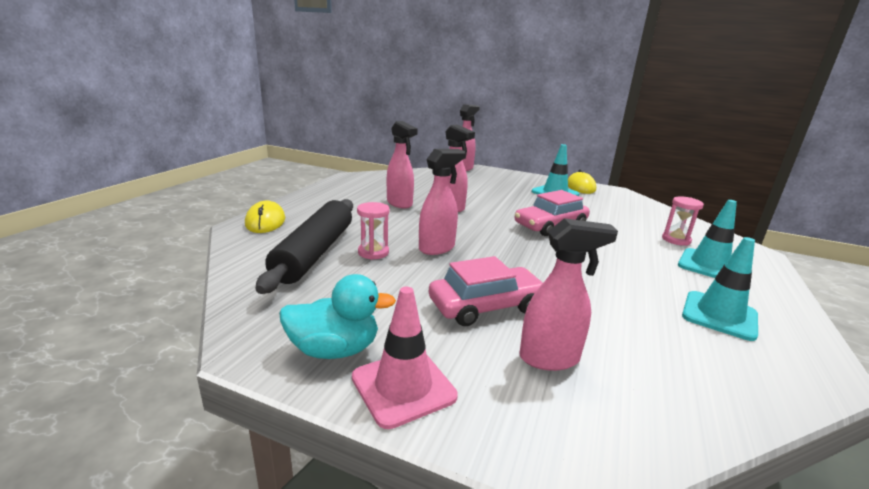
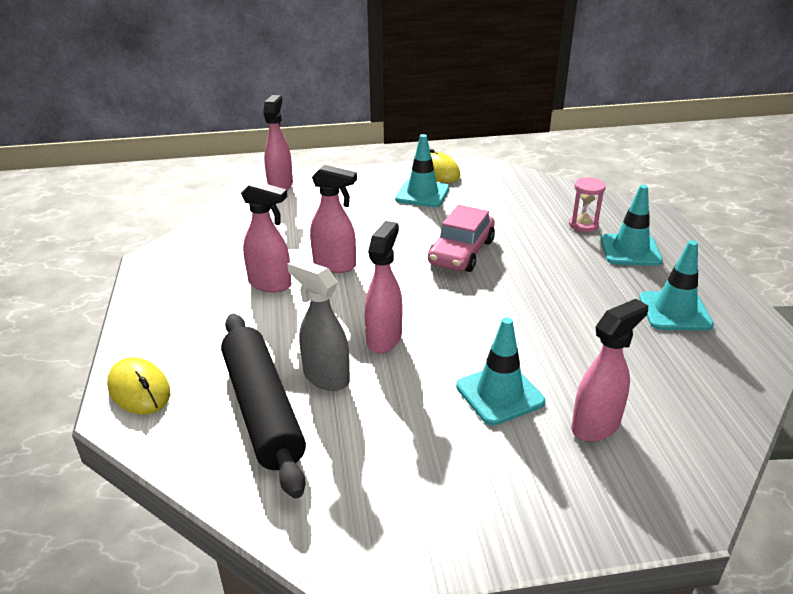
camera: 30 degrees left, 10 degrees up
turquoise duck [279,274,396,359] -> none
pink traffic cone [352,287,458,429] -> none
pink hourglass [357,202,390,260] -> grey spray bottle [287,258,350,391]
pink car [429,256,543,326] -> turquoise traffic cone [456,317,545,426]

